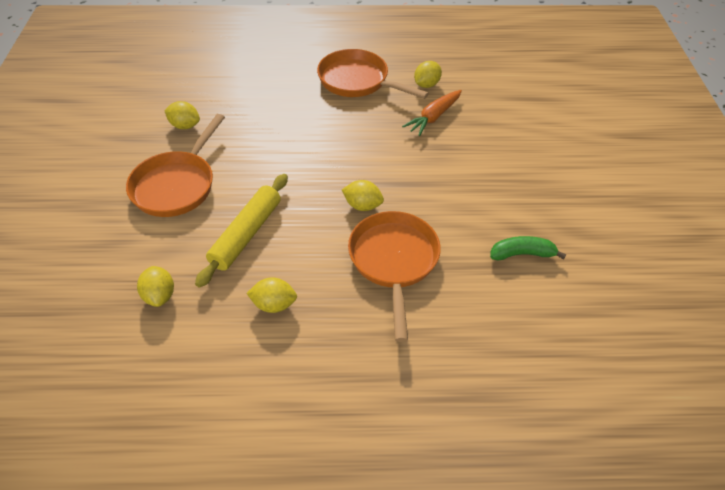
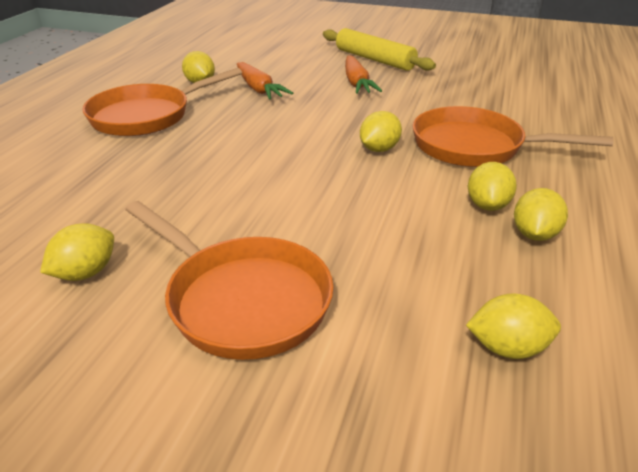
camera: 70 degrees left, 15 degrees down
yellow rolling pin [195,174,288,288] -> yellow rolling pin moved to [323,28,436,71]
green banana [490,236,566,261] -> none
none -> orange carrot [345,55,382,94]
none -> yellow lemon [468,162,517,211]

